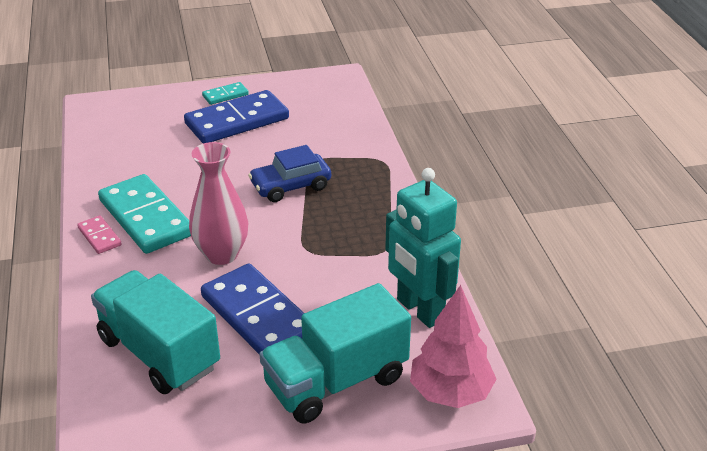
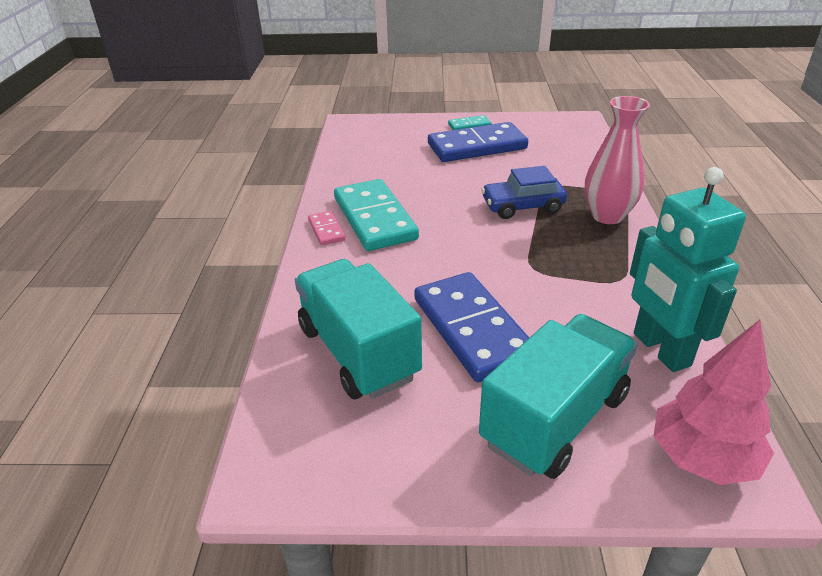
camera: 15 degrees right, 0 degrees up
pink vase [189,142,248,265] -> pink vase moved to [585,96,650,224]
turquoise truck [259,283,411,423] -> turquoise truck turned 150 degrees clockwise [479,314,638,479]

